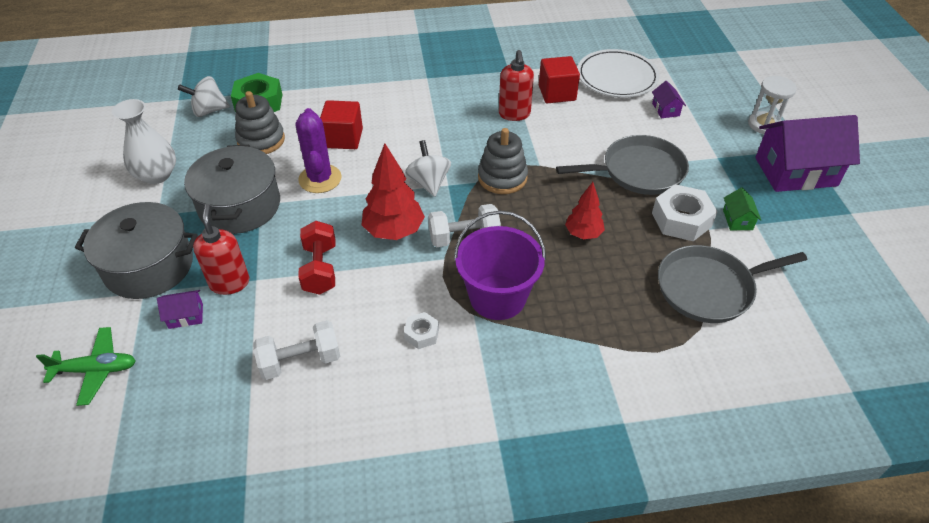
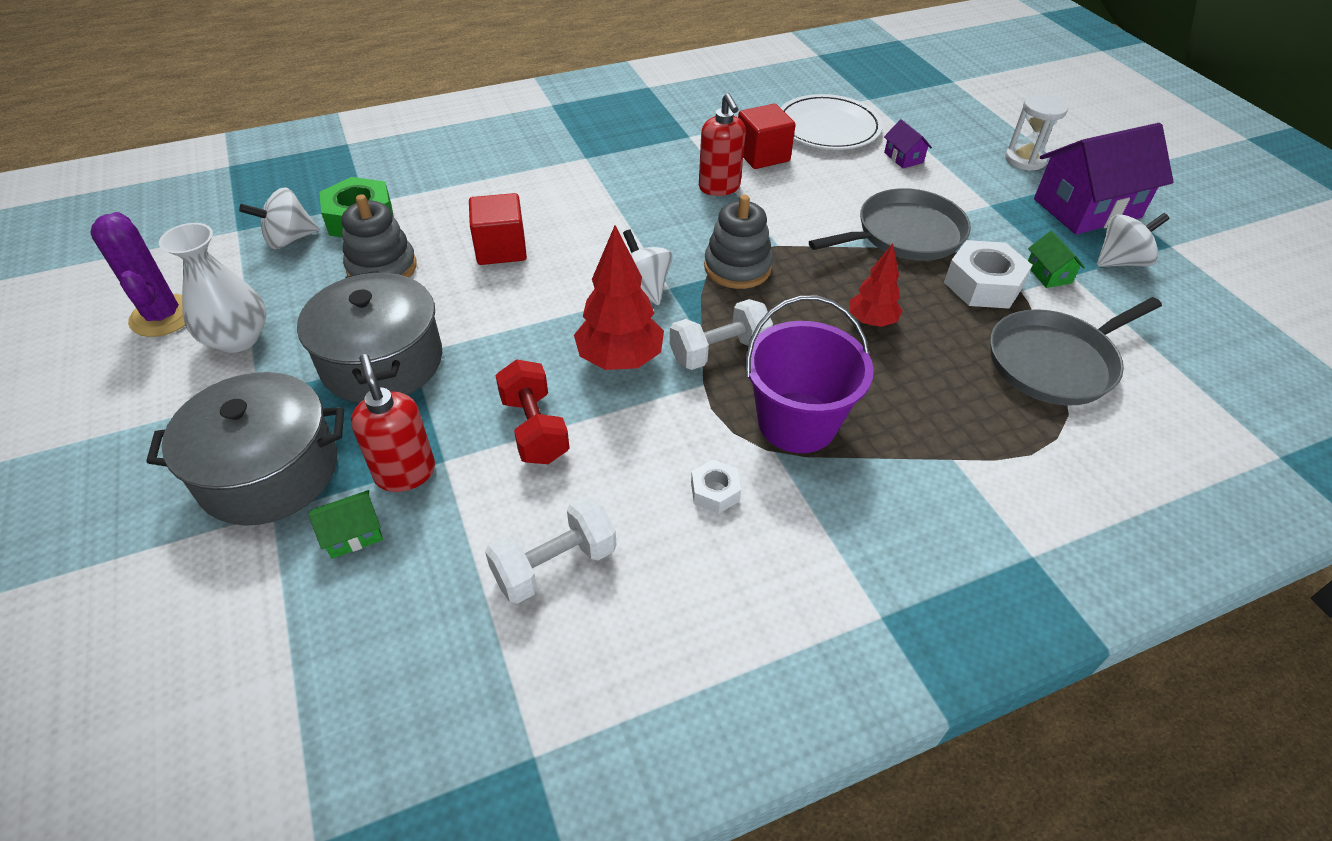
camera: 15 degrees left, 0 degrees up
green plane [36,327,136,406] -> none
purple house [157,290,203,329] -> green house [308,490,383,559]
purple cactus [296,108,342,193] -> purple cactus moved to [90,212,185,337]
none -> white spinning top [1097,213,1169,267]

